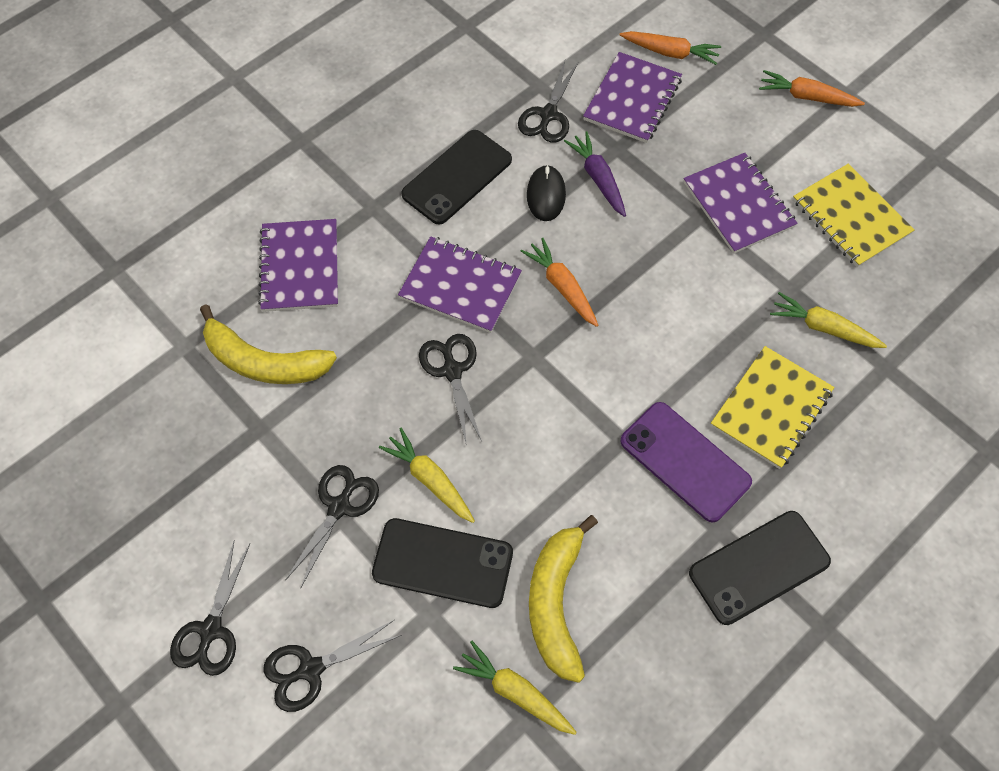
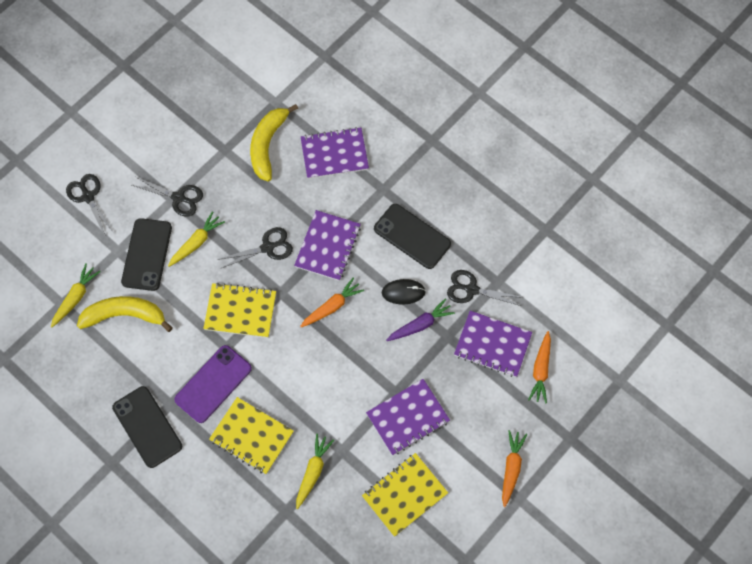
camera: 85 degrees right, 5 degrees up
black scissors [170,542,250,676] -> none
none -> yellow notebook [203,283,276,338]

